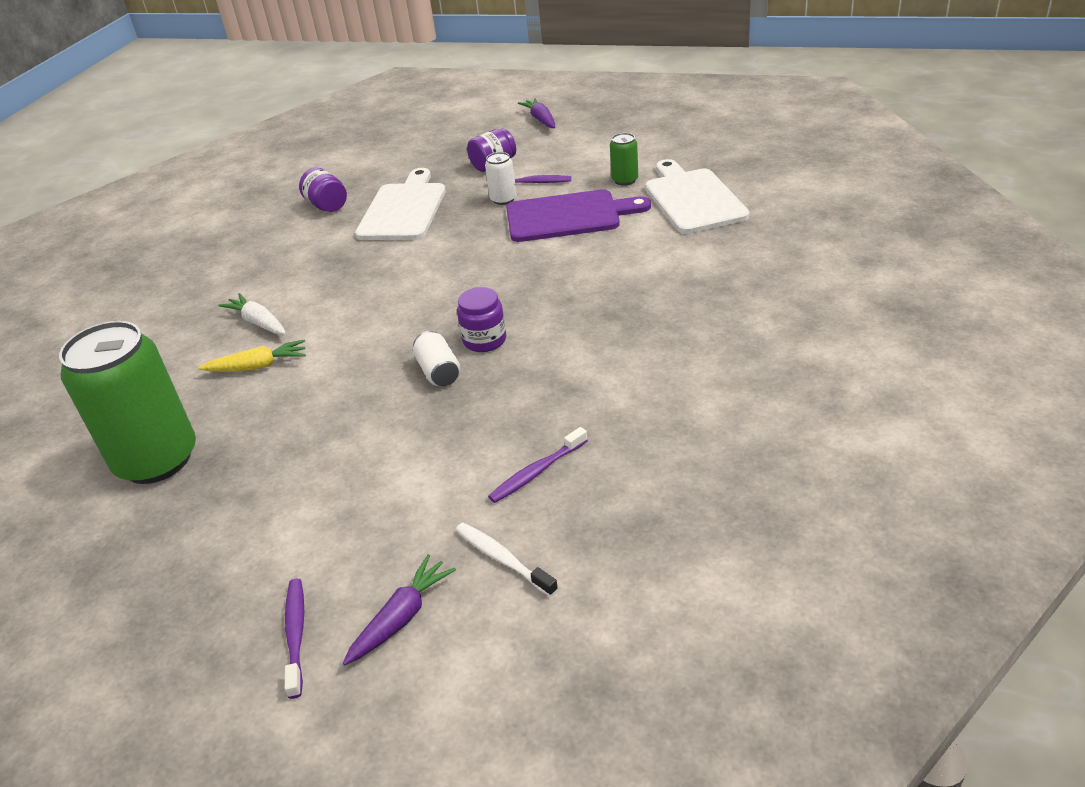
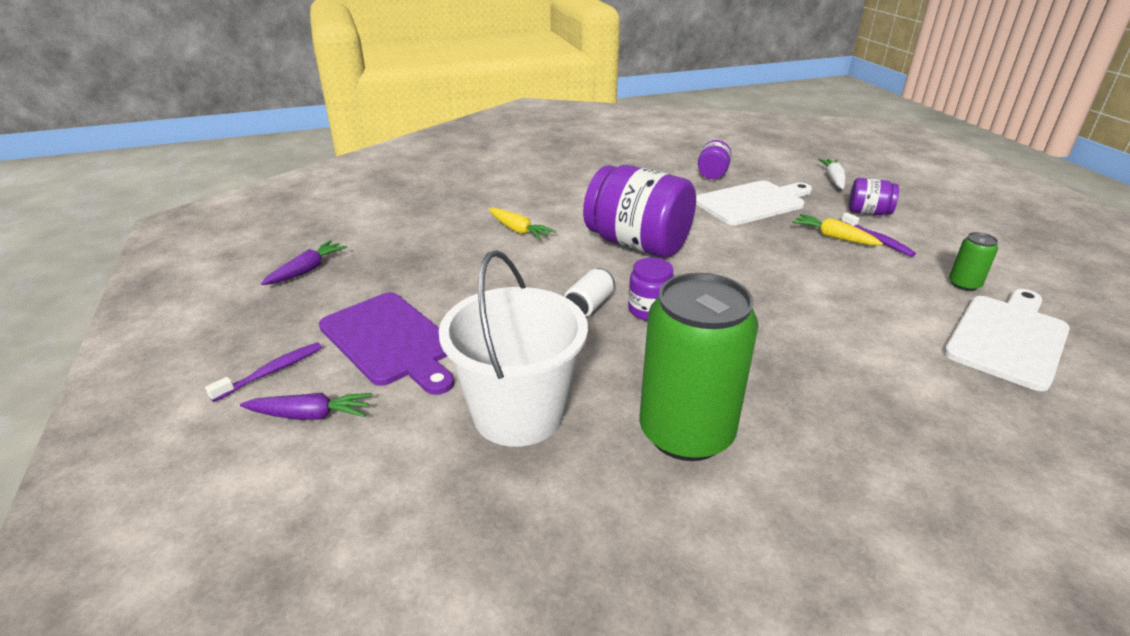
camera: 50 degrees right, 5 degrees down
green can [59,321,196,484] -> green can moved to [639,273,759,461]
white carrot [218,293,286,334] -> white carrot moved to [818,159,846,189]
white toothbrush [456,523,558,597] -> none
white can [485,152,517,205] -> yellow carrot [792,214,883,245]
purple toothbrush [488,427,588,503] -> white bucket [439,250,588,447]
purple cutting board [506,189,651,242] -> purple cutting board moved to [319,292,454,395]
purple carrot [518,98,555,128] -> purple carrot moved to [261,240,347,285]
none -> purple jar [583,165,696,258]

